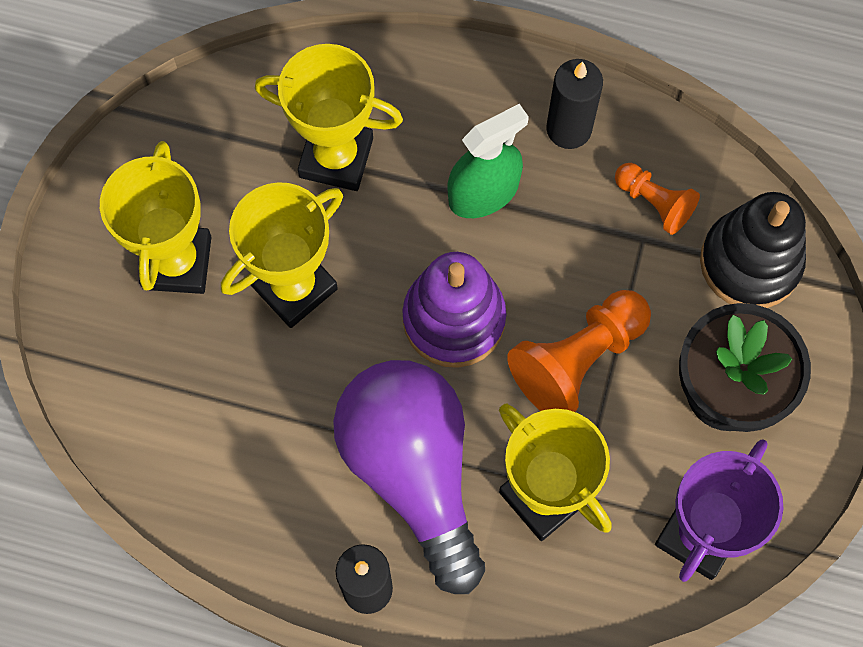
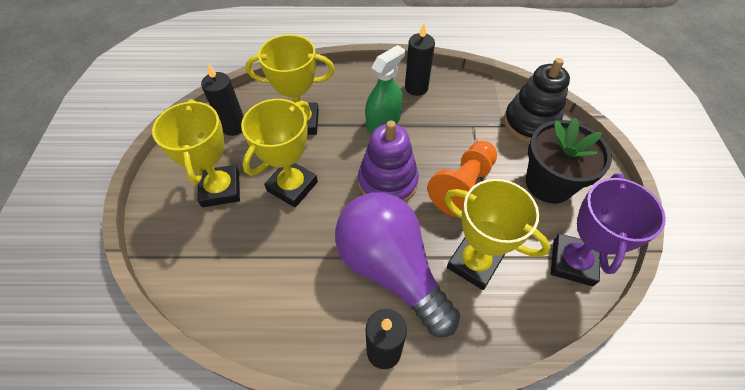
camera: 15 degrees left, 15 degrees down
orange pawn [615,163,700,235] -> none
none -> black candle [201,64,244,136]

